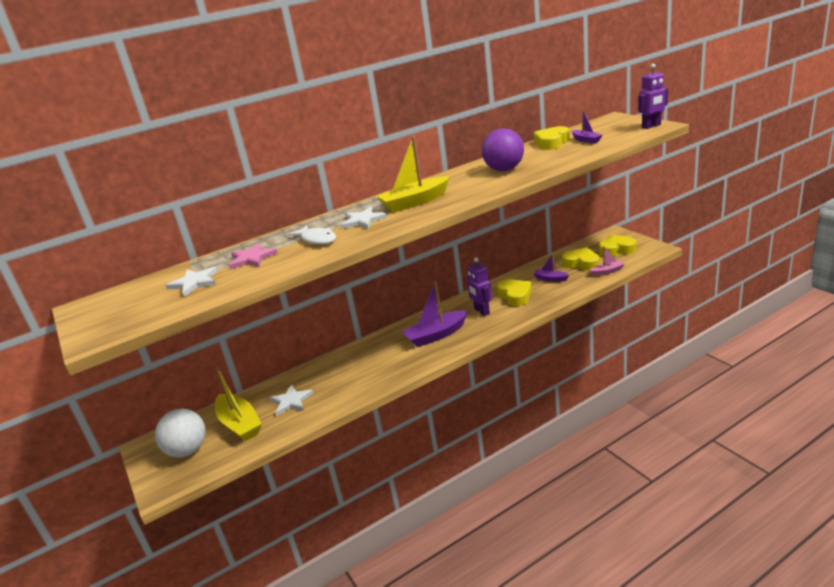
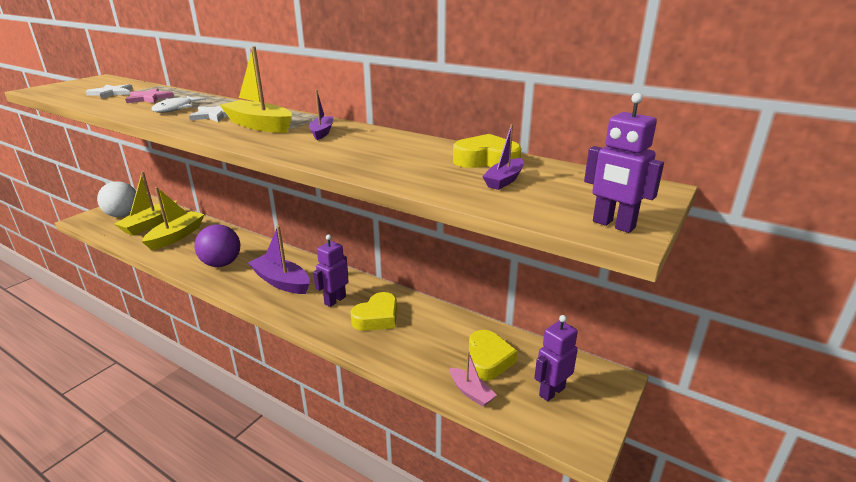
camera: 60 degrees right, 0 degrees up
white star [269,385,313,416] -> yellow boat [142,187,204,250]
purple ball [482,128,524,171] -> purple ball moved to [194,224,240,267]
purple boat [534,253,569,282] -> purple boat moved to [309,90,333,140]
yellow heart [599,235,637,257] -> purple robot [534,315,578,401]

